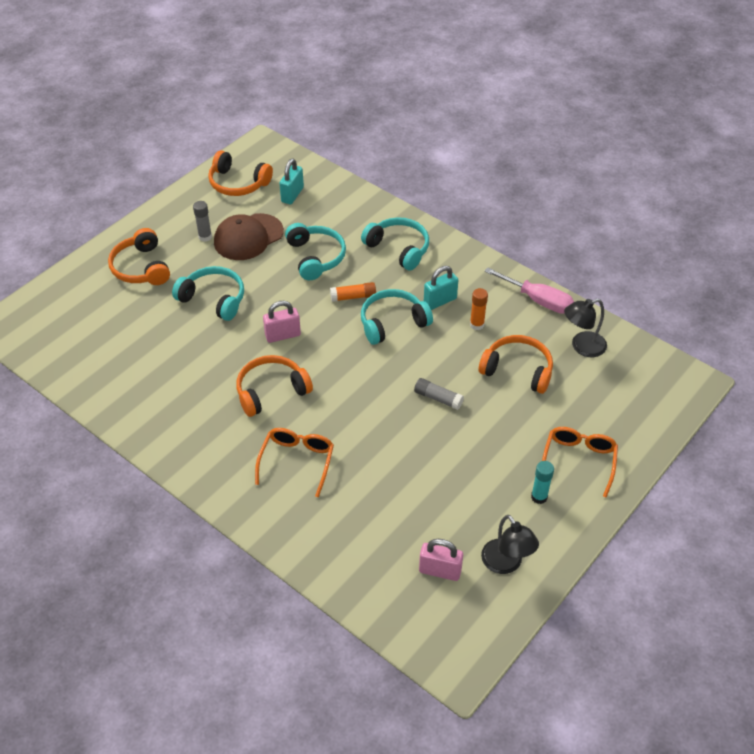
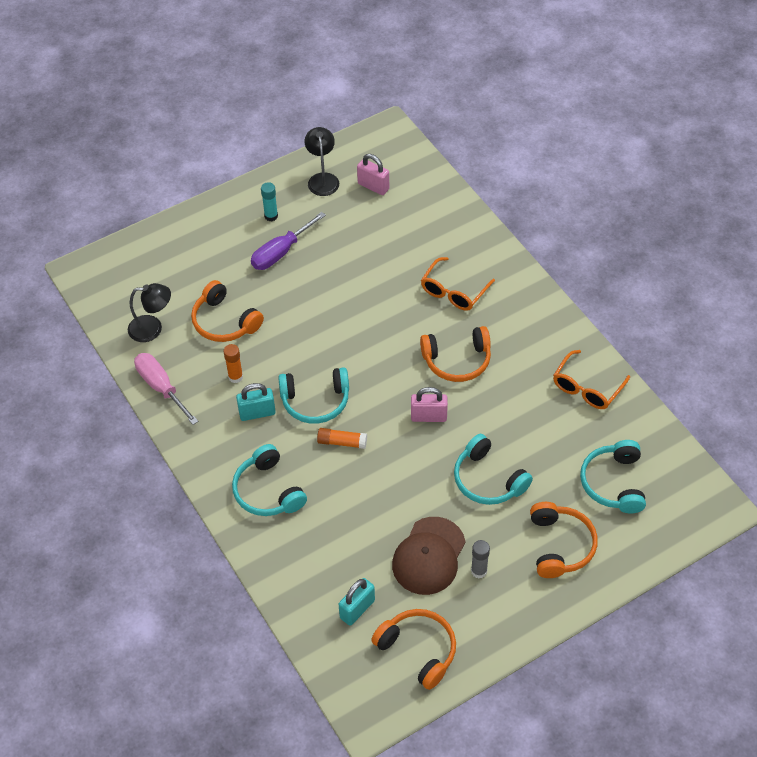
camera: 160 degrees left, 5 degrees up
brown cap [214,213,284,260] -> brown cap turned 135 degrees clockwise [392,517,465,595]
turquoise headphones [285,223,346,280] -> turquoise headphones moved to [580,440,646,514]
grey glue stick [414,378,464,410] -> none
orange glasses [542,427,618,497] -> orange glasses moved to [553,350,630,409]
none -> purple screwdriver [251,212,326,270]

